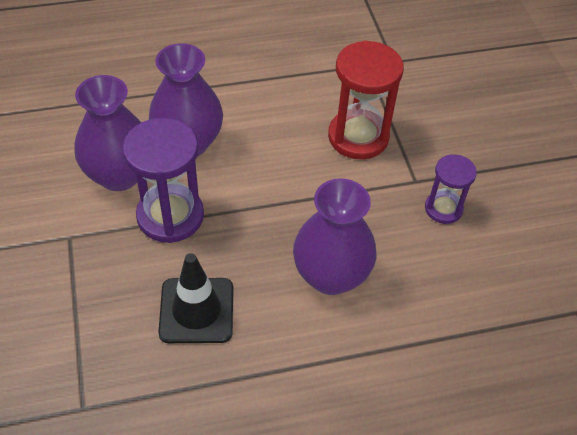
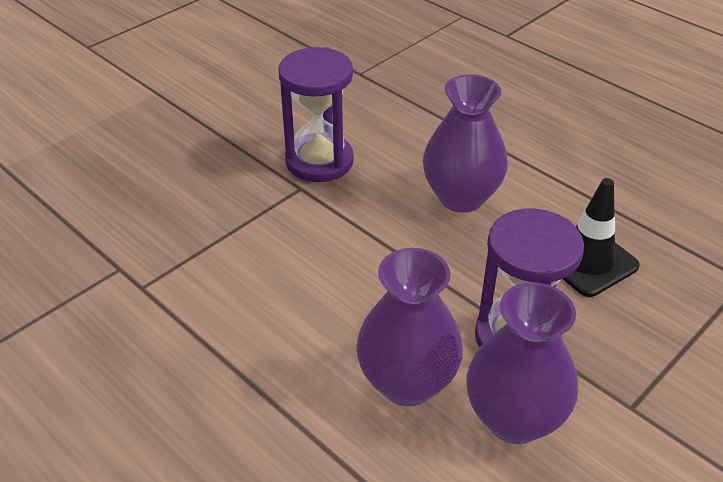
camera: 120 degrees left, 10 degrees down
red hourglass [328,41,404,160] -> none
purple hourglass [425,154,477,224] -> purple hourglass [278,47,354,182], size x1.70

